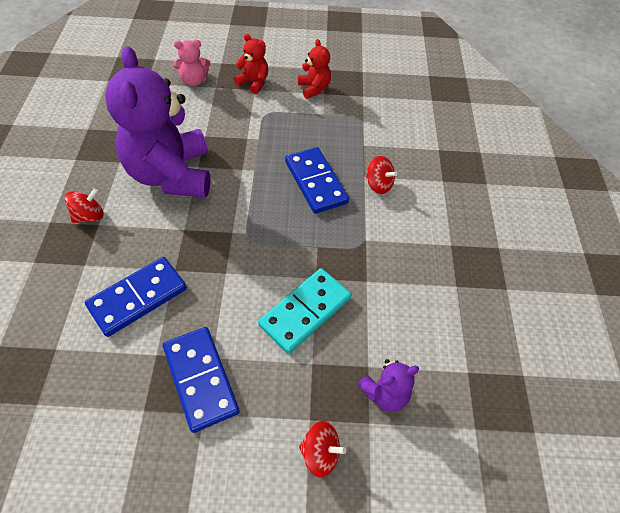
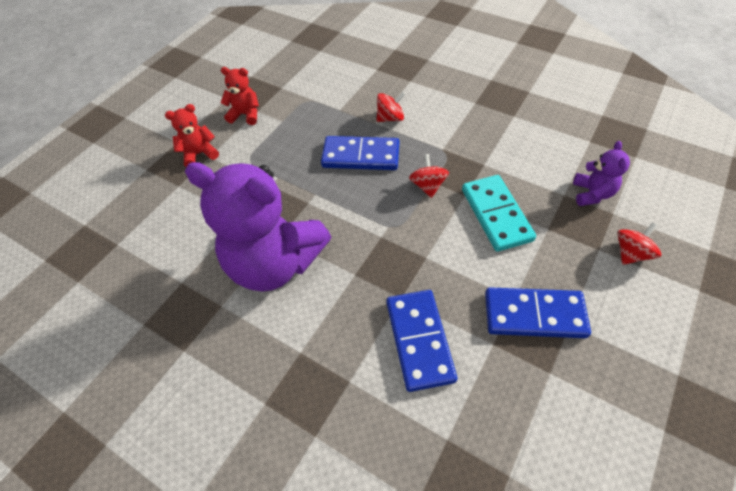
camera: 55 degrees left, 0 degrees up
red spinning top [64,188,104,223] -> red spinning top moved to [409,154,449,198]
pink teddy bear [173,40,210,86] -> none

